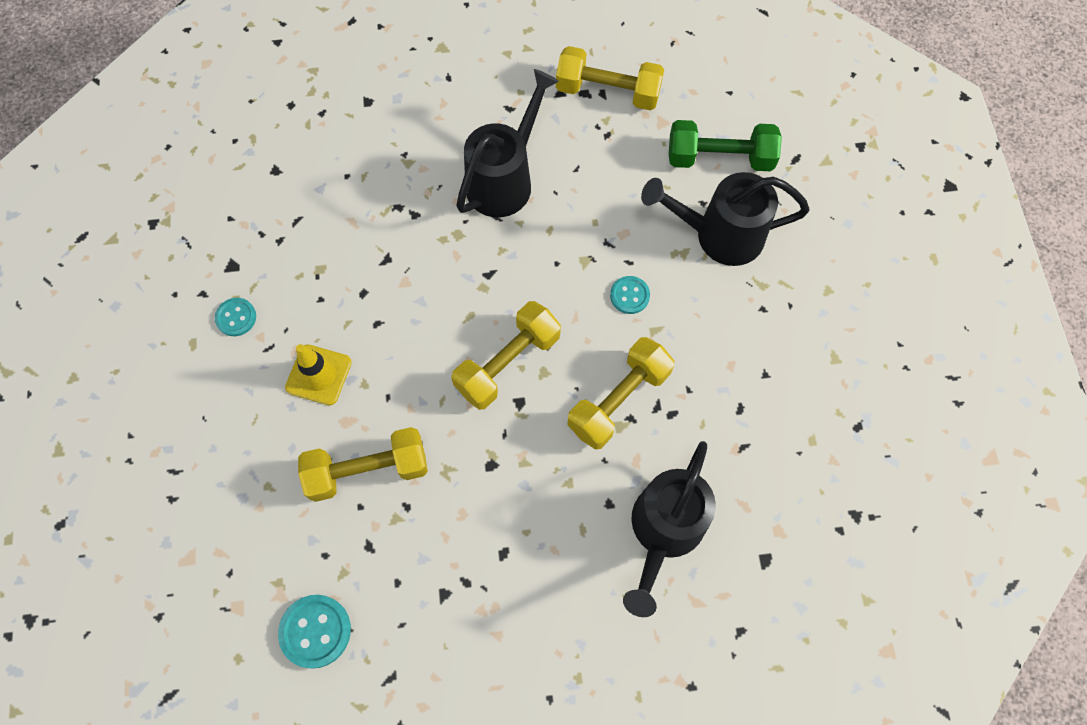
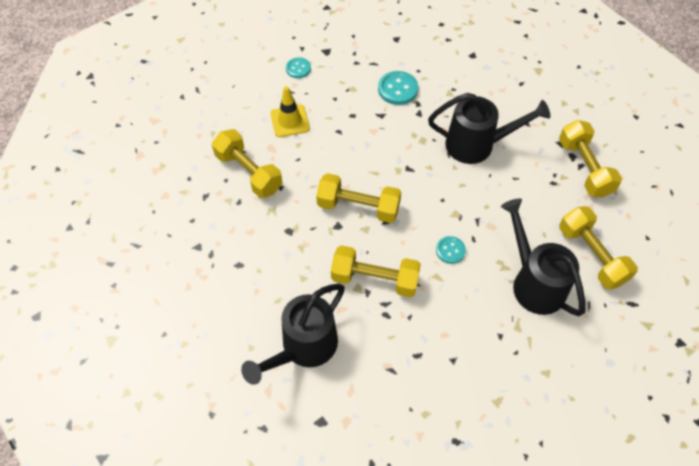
camera: 60 degrees right, 10 degrees down
turquoise button [278,595,351,669] -> turquoise button moved to [378,71,418,105]
black watering can [623,441,716,617] -> black watering can turned 45 degrees counterclockwise [241,284,345,385]
green dumbbell [669,120,782,171] -> yellow dumbbell [559,206,638,290]

